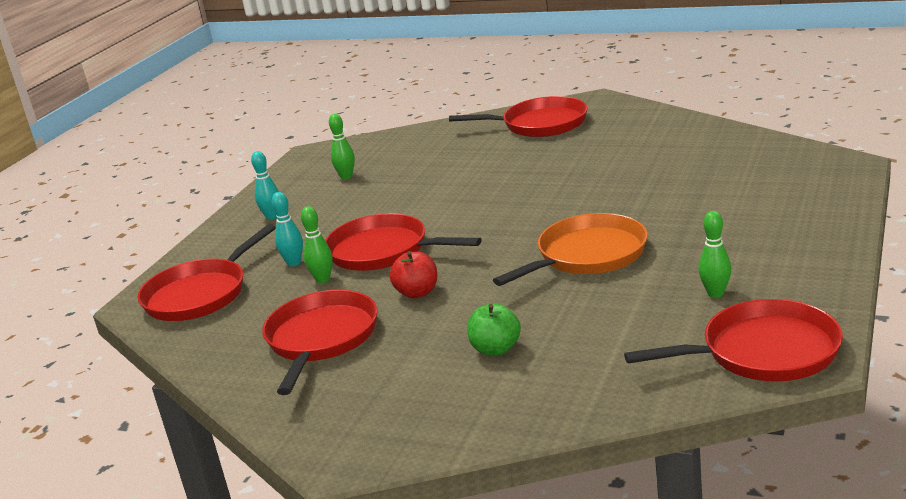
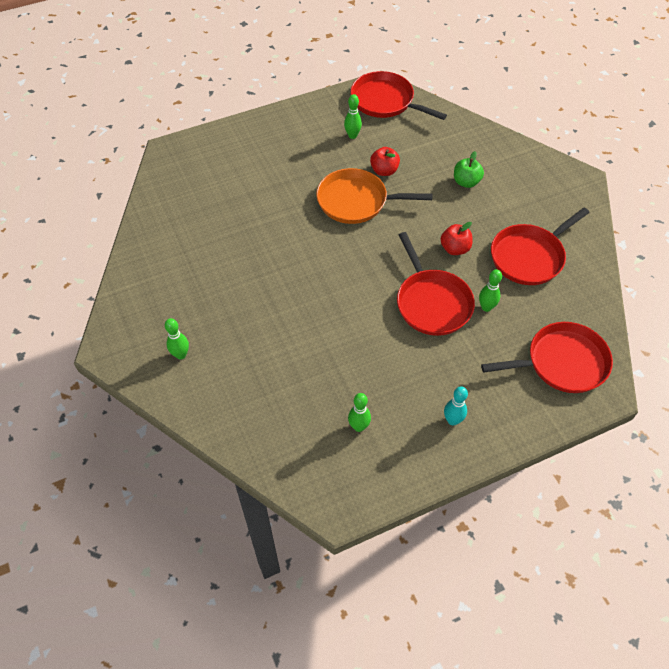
camera: 140 degrees left, 30 degrees up
turquoise bowling pin [272,192,303,266] -> none
red pan [449,96,588,137] -> green bowling pin [165,318,189,359]
none -> red apple [370,147,400,176]

